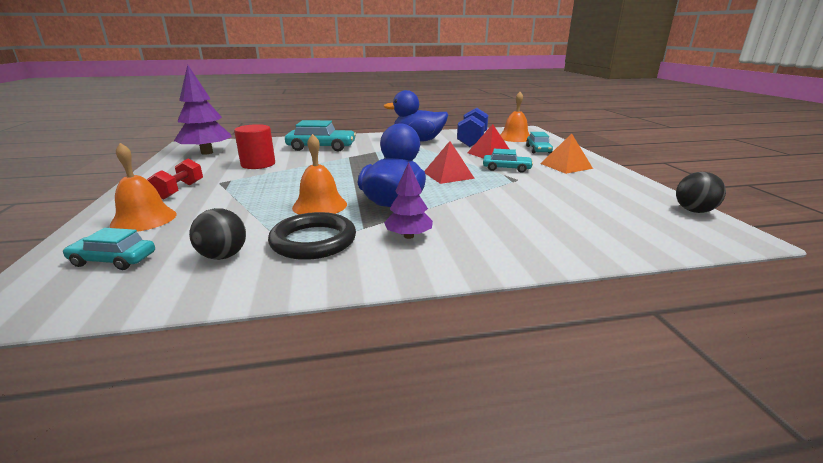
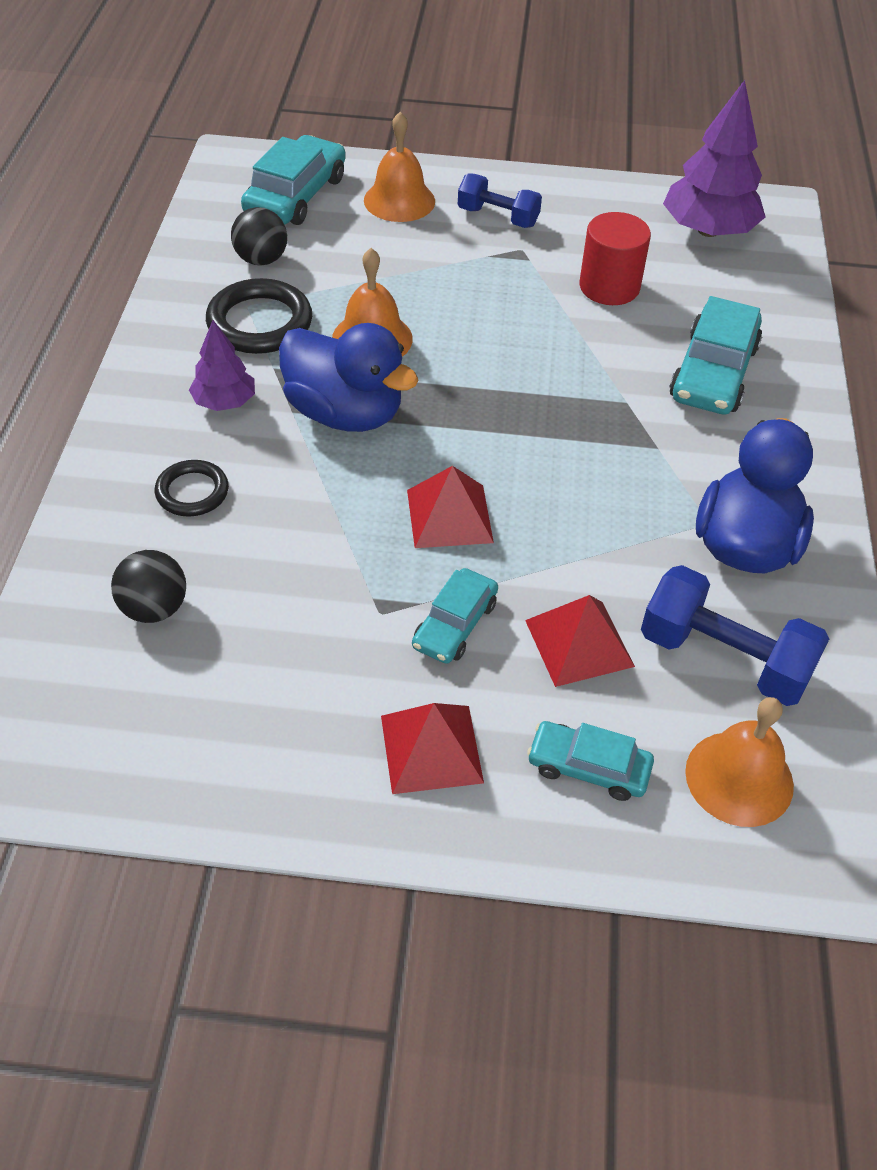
camera: 105 degrees right, 25 degrees up
turquoise car [63,228,155,270] -> turquoise car [241,135,346,225], size x1.63
red dumbbell [147,158,203,200] -> blue dumbbell [458,173,542,228]
orange pyramid [540,134,593,174] -> red pyramid [381,703,484,794]
black ball [676,172,726,213] -> black ball moved to [111,550,186,623]
none -> black ring [155,460,229,516]

